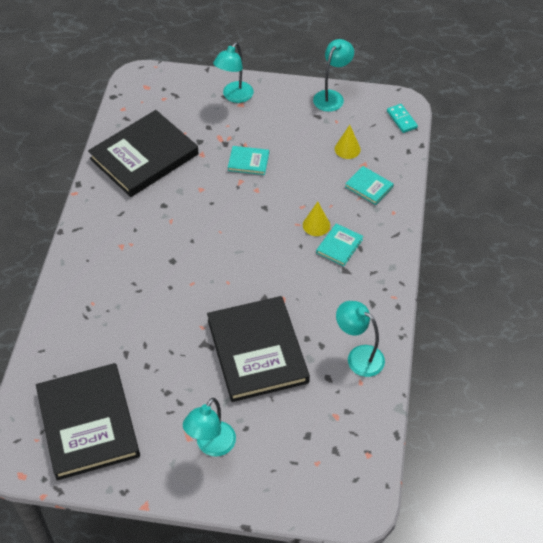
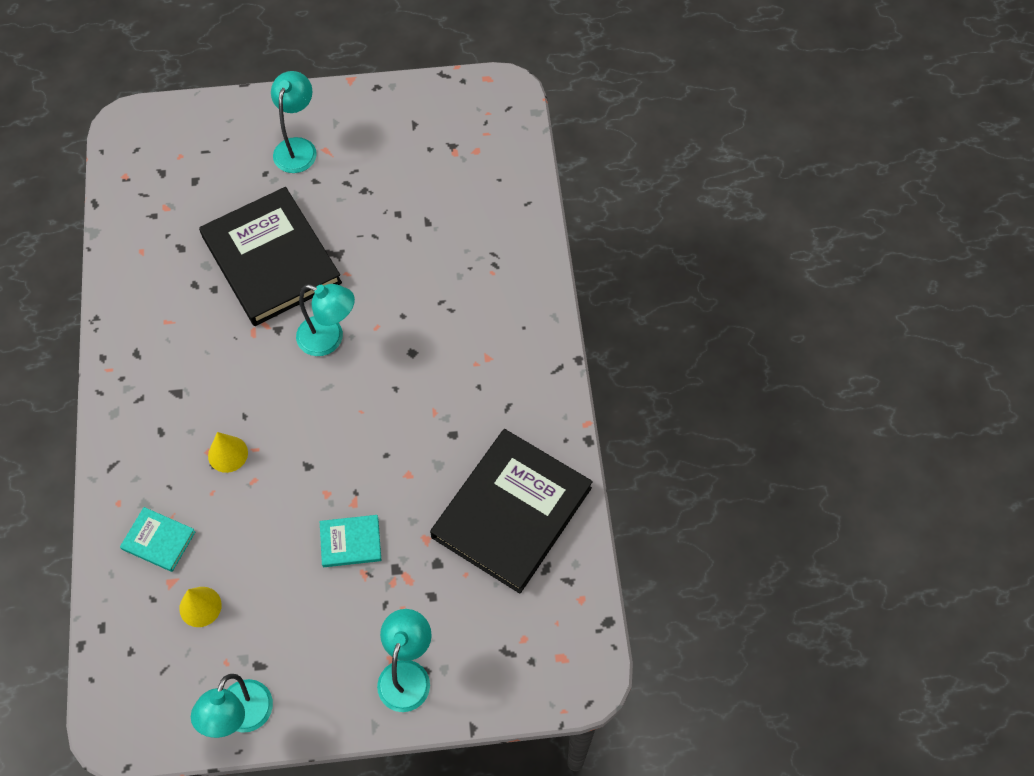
camera: 165 degrees right, 10 degrees up
black book [36,363,140,480] -> none
turquoise book [316,223,363,266] -> none
turquoise lamp [336,301,385,377] -> turquoise lamp moved to [296,284,355,356]
turquoise domino [387,104,418,133] -> none

